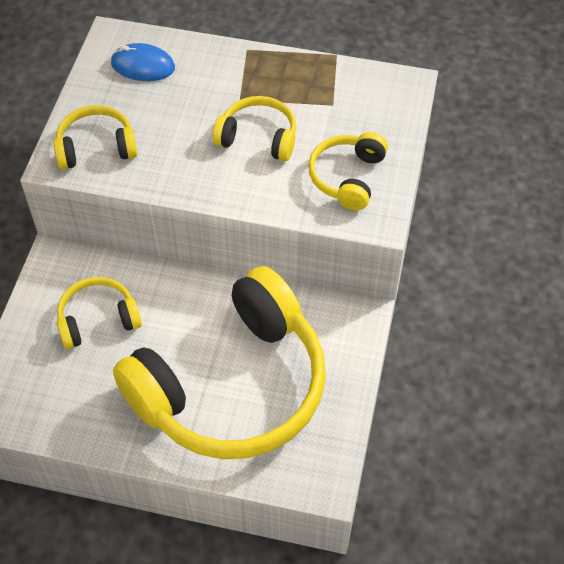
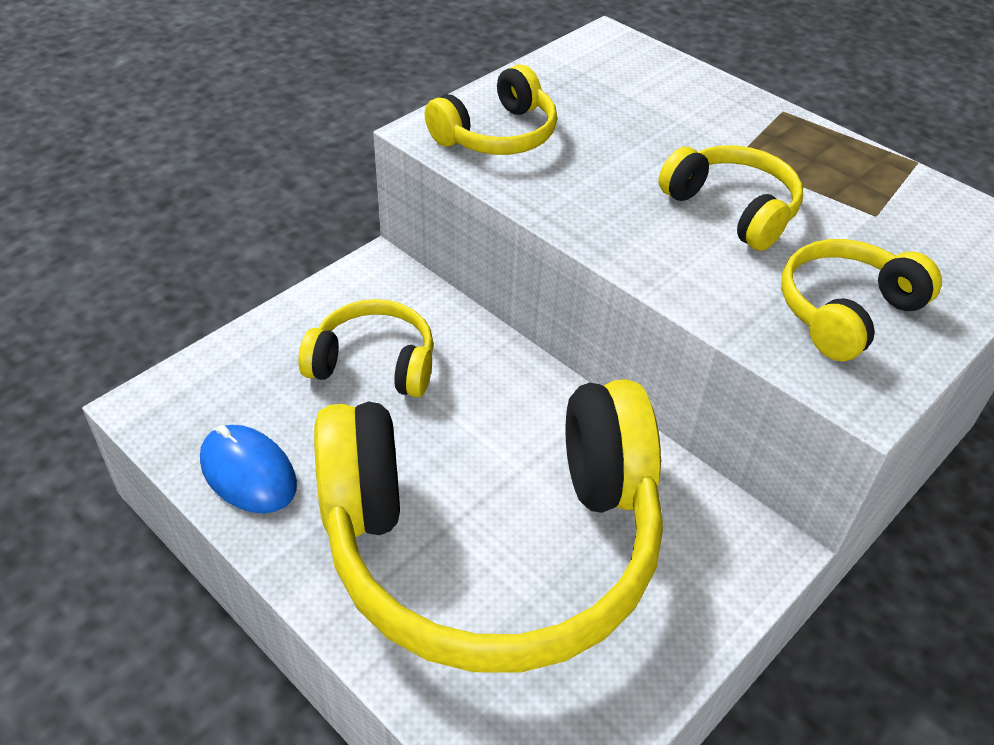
camera: 30 degrees right, 10 degrees down
yellow headphones [54,105,137,169] -> yellow headphones turned 120 degrees clockwise [424,64,557,155]
blue mouse [111,43,175,81] -> blue mouse moved to [200,425,297,513]

